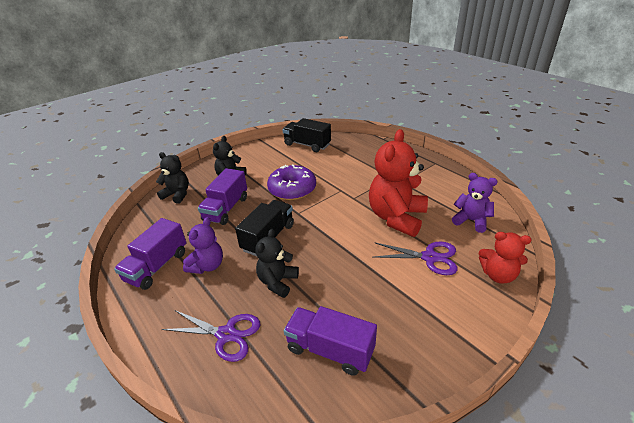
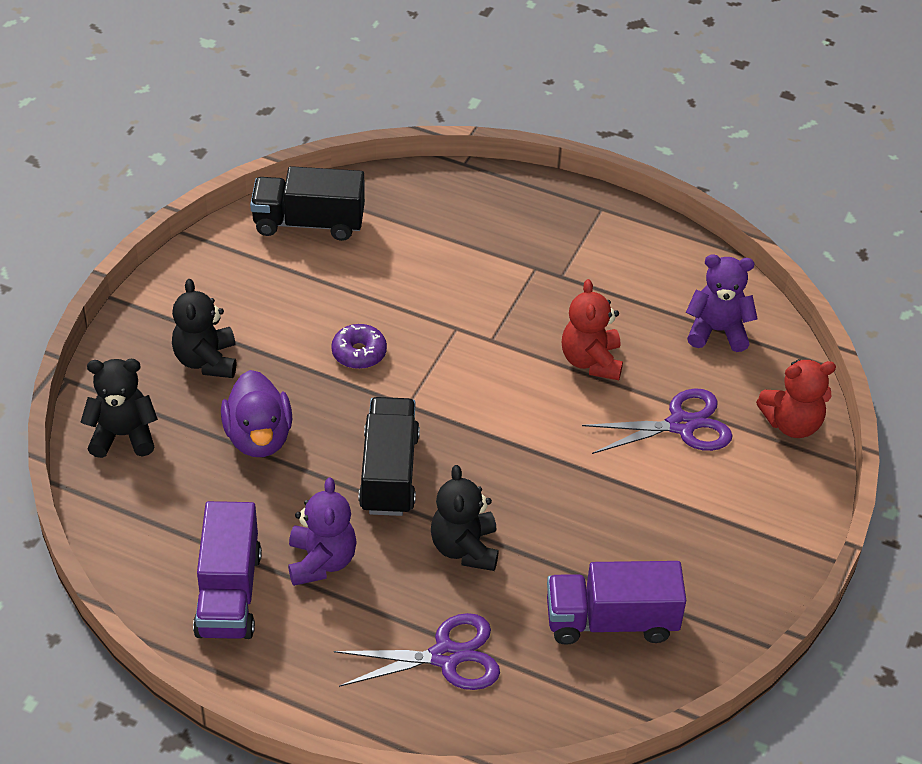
camera: 30 degrees left, 10 degrees up
purple truck [198,168,247,225] -> purple duck [221,370,292,457]
purple donut [267,165,316,200] -> purple donut [331,324,387,369], size x0.53
red teddy bear [369,129,428,237] -> red teddy bear [562,279,623,380], size x0.57

